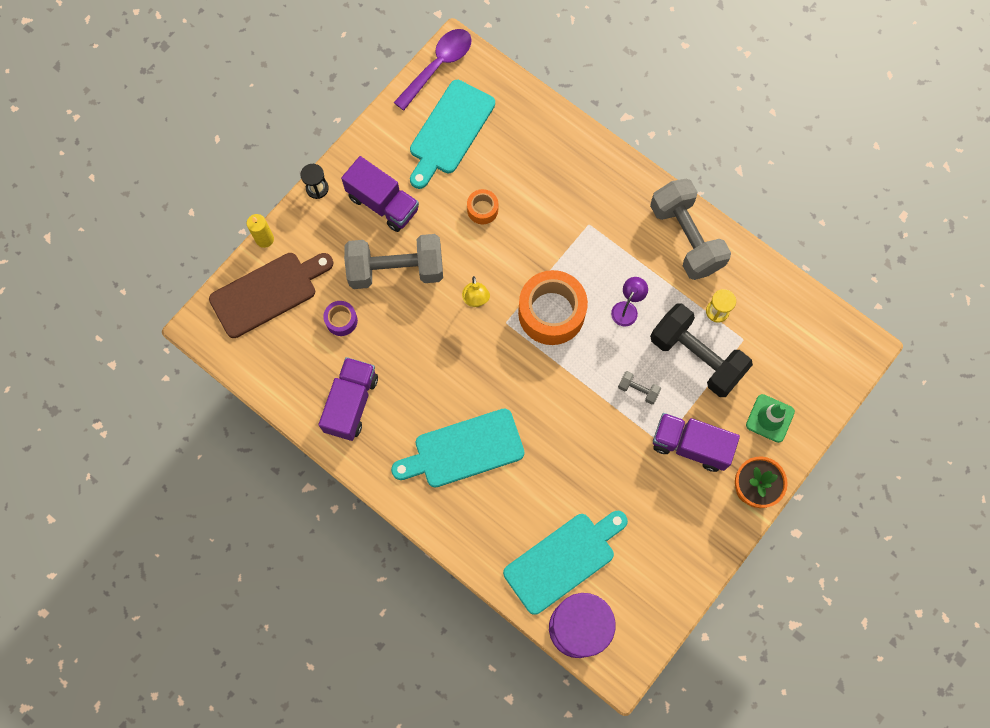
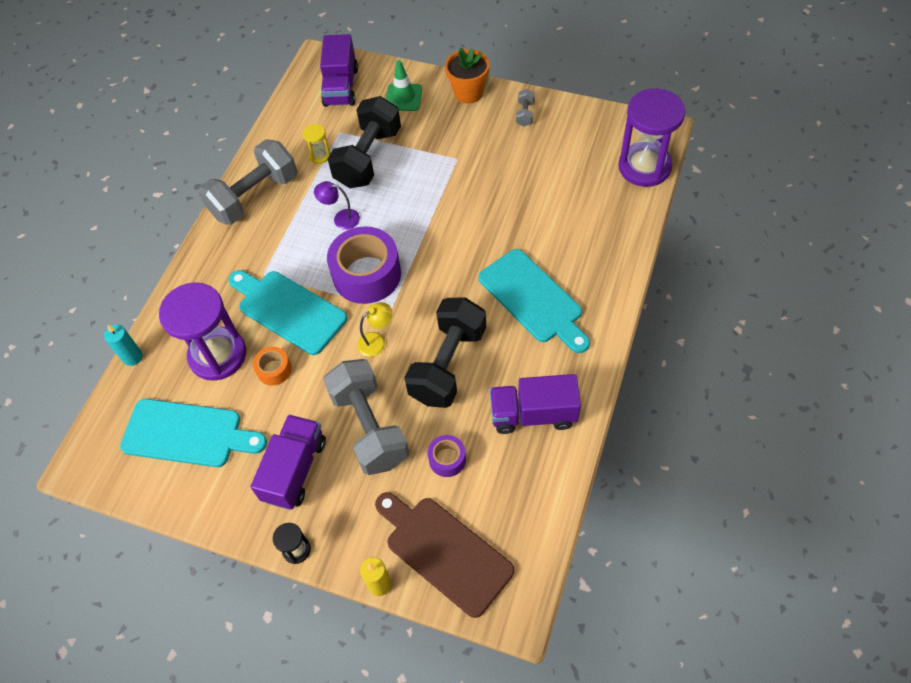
camera: 105 degrees left, 15 degrees down
purple spoon [394,29,472,111] -> none
turquoise cutting board [503,511,628,615] -> turquoise cutting board moved to [228,270,347,355]
orange tape [518,270,588,345] -> purple tape [327,226,401,304]
grey dumbbell [618,371,661,405] -> grey dumbbell moved to [516,89,535,126]
purple truck [653,413,740,472] -> purple truck moved to [320,34,358,107]
none -> turquoise candle [104,324,143,366]
none -> purple hourglass [159,282,246,381]
none -> black dumbbell [404,297,486,408]

